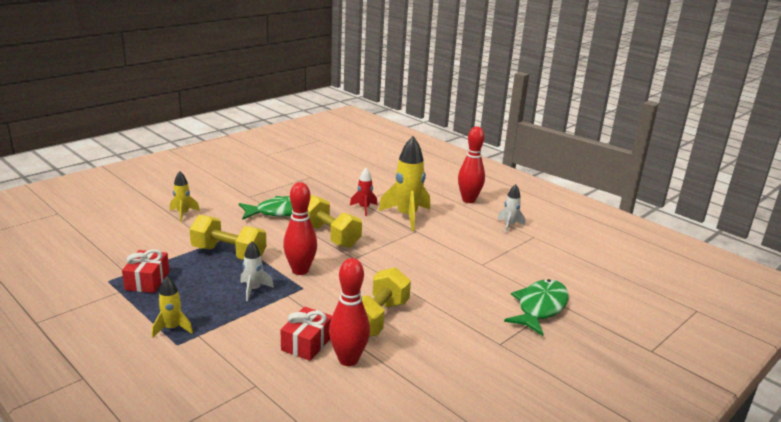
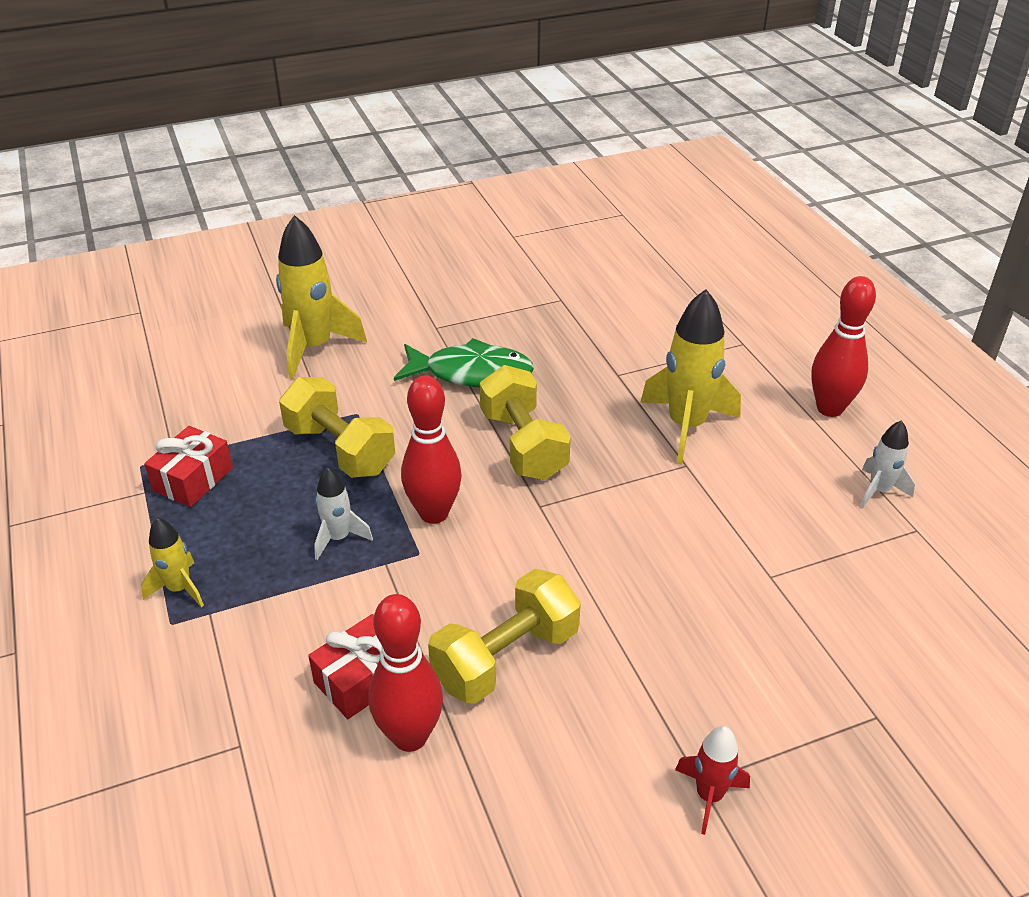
camera: 25 degrees right, 15 degrees up
yellow rocket [170,171,200,222] -> yellow rocket [276,215,367,379], size x1.88
red rocket [350,168,377,216] -> red rocket moved to [675,726,750,835]
green fish [504,279,569,336] -> none

